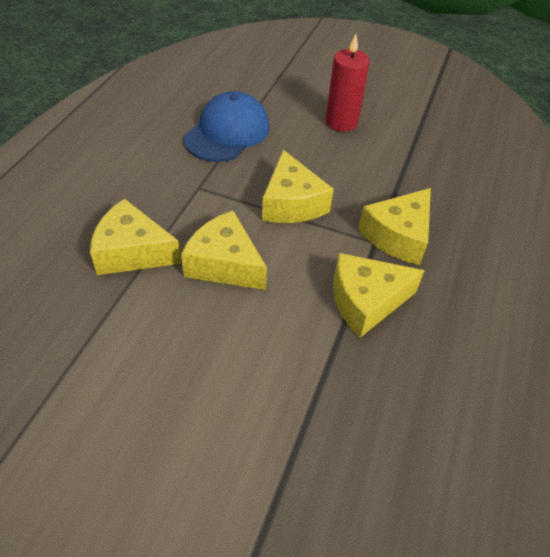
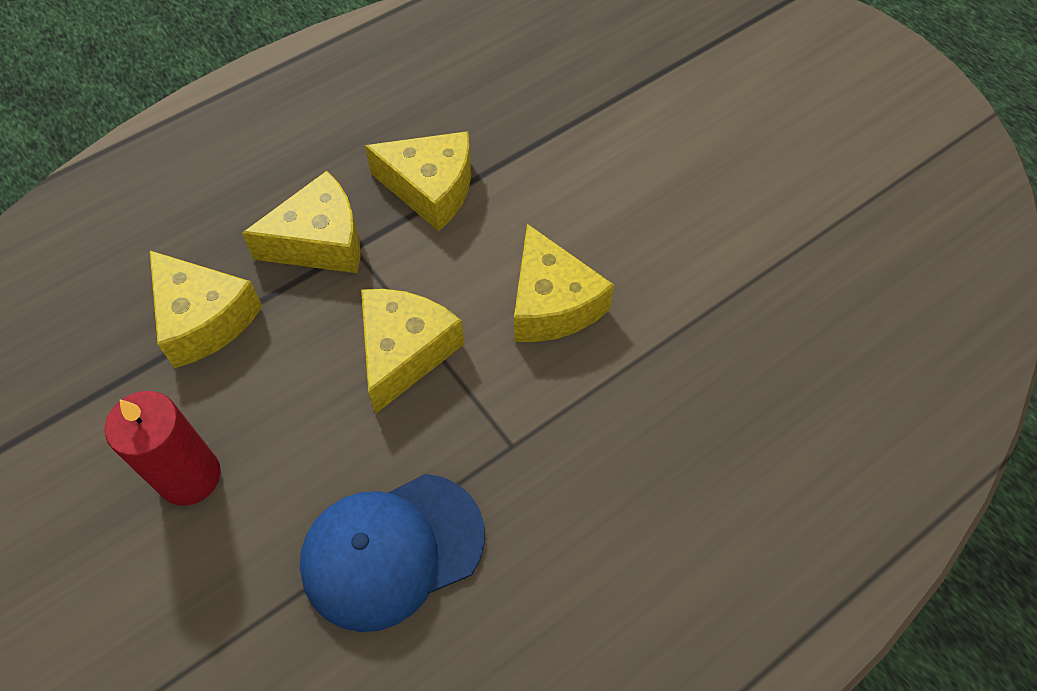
camera: 145 degrees left, 10 degrees up
yellow cheese [90,198,181,275] -> yellow cheese moved to [150,251,263,368]

